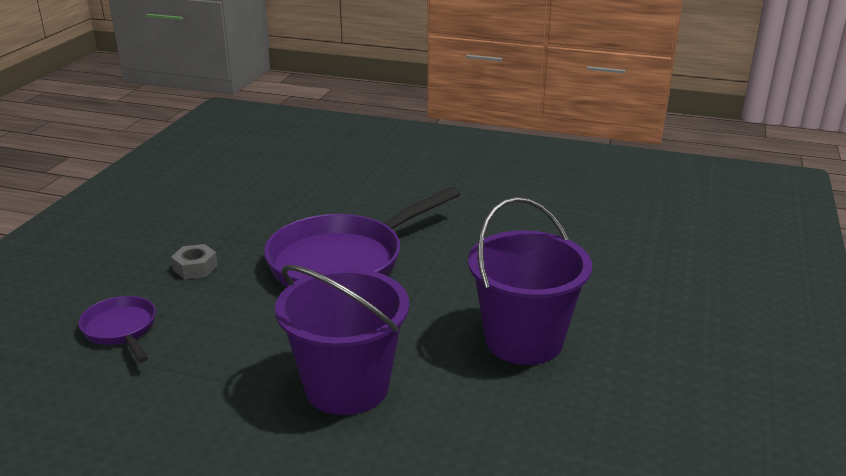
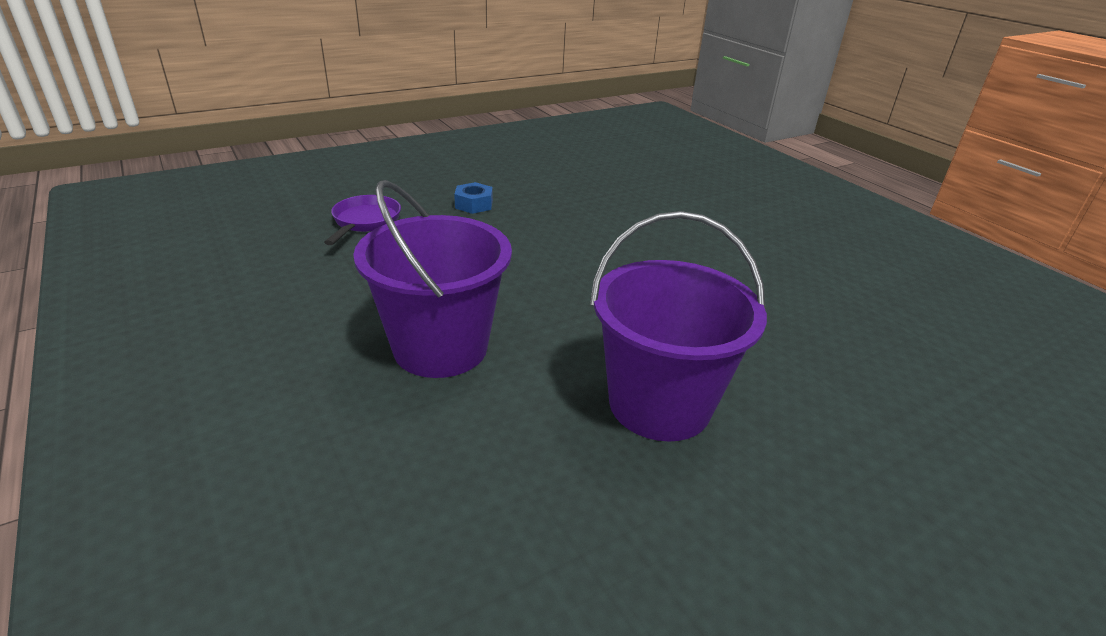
camera: 40 degrees right, 5 degrees up
grey nut [171,244,218,279] -> blue nut [454,182,493,214]
purple pan [264,187,460,287] -> none

